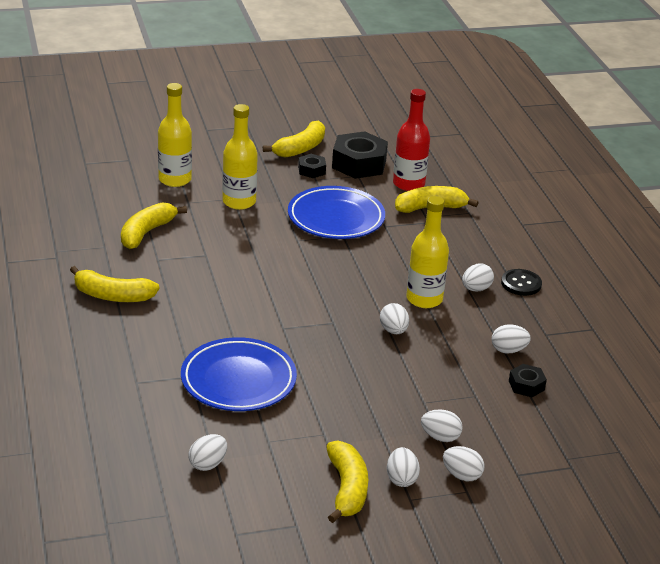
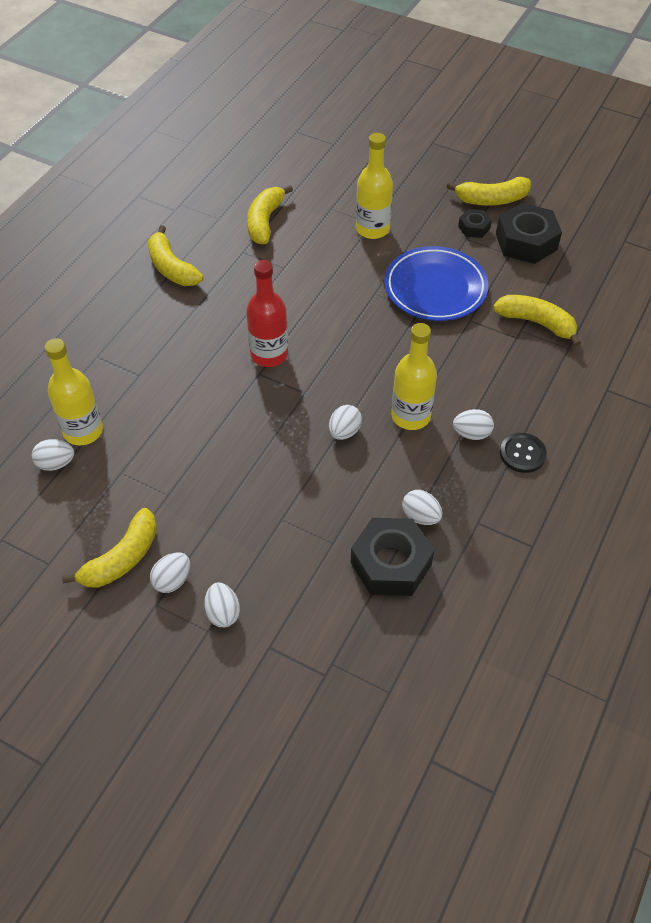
camera: 45 degrees right, 20 degrees up
yellow banana [121,202,187,249] -> yellow banana turned 60 degrees counterclockwise [247,185,293,245]
yellow bottle [158,83,192,187] -> yellow bottle moved to [45,338,103,445]
blue plate [181,337,297,411] -> none
red bottle [393,89,430,191] -> red bottle moved to [246,260,288,367]
white egg [421,409,463,442] -> none
black nut [509,364,547,397] -> black nut [351,518,434,596], size x1.97

